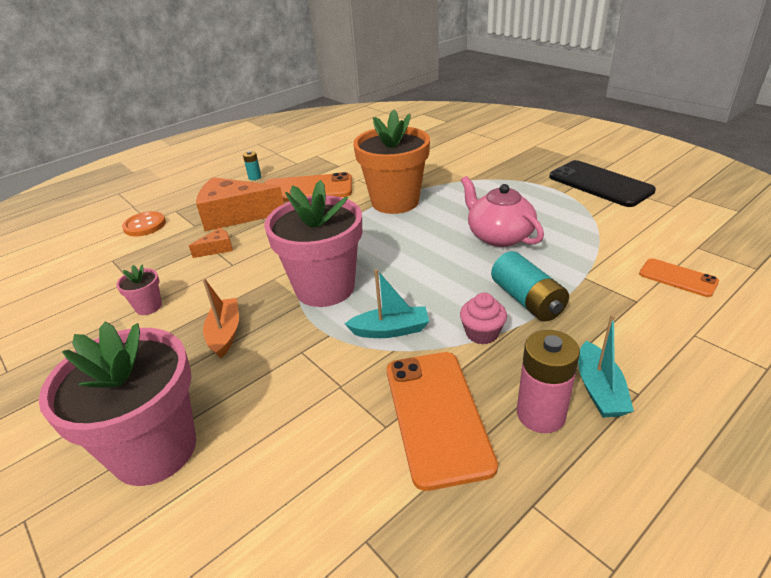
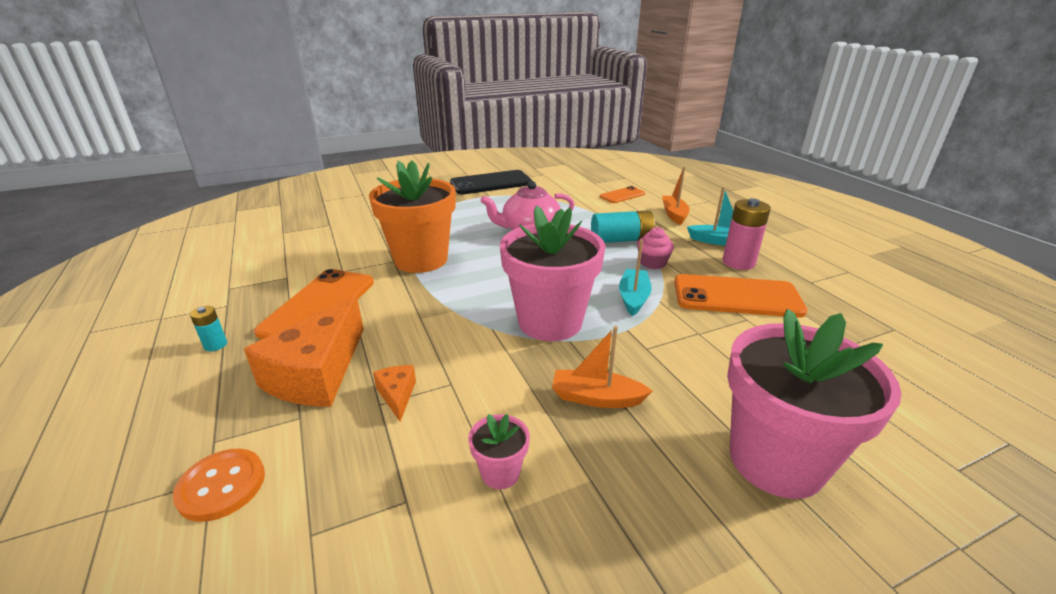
camera: 75 degrees left, 5 degrees down
none -> orange boat [662,167,690,225]

